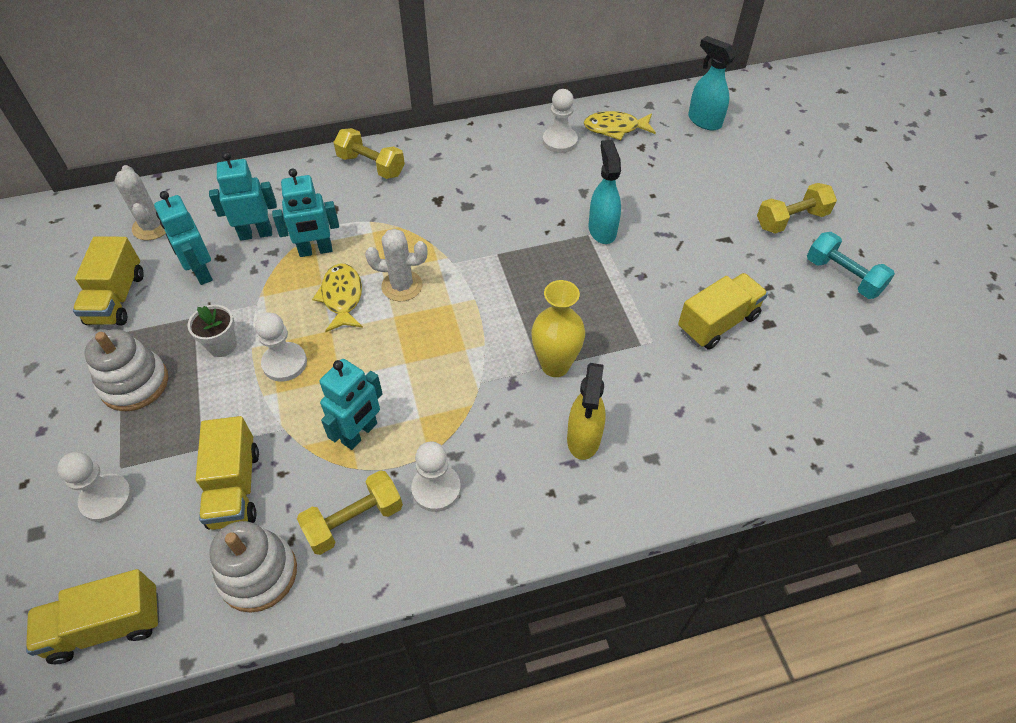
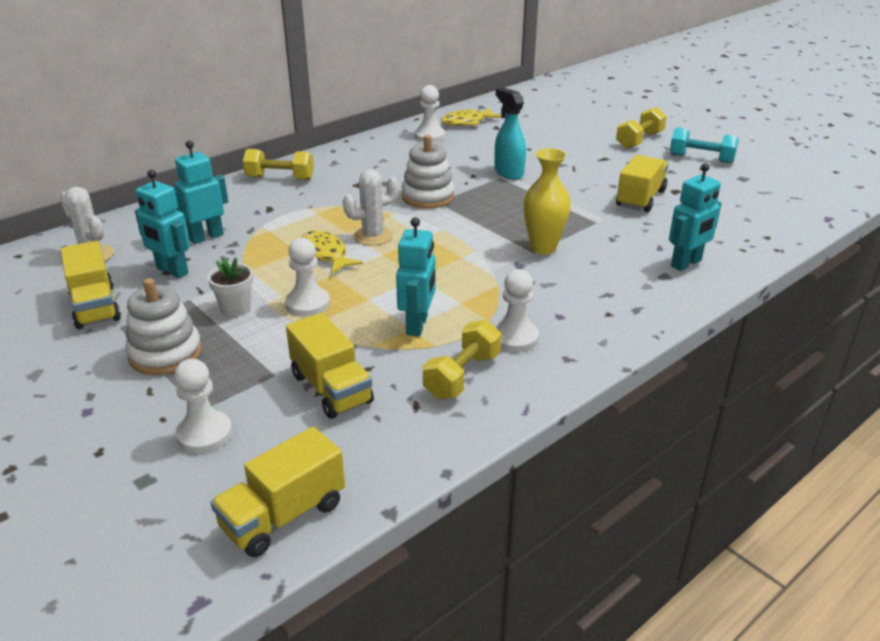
camera: 25 degrees left, 20 degrees down
white stacking toy [209,521,297,613] -> white stacking toy moved to [402,135,455,209]
turquoise robot [272,168,339,257] -> turquoise robot moved to [669,163,722,271]
yellow spray bottle [567,363,606,460] -> none
turquoise spray bottle [688,36,736,130] -> none

